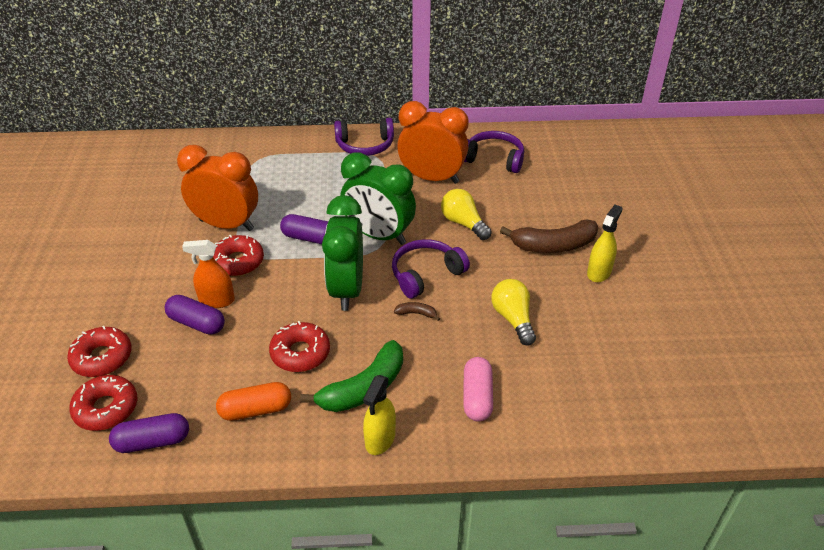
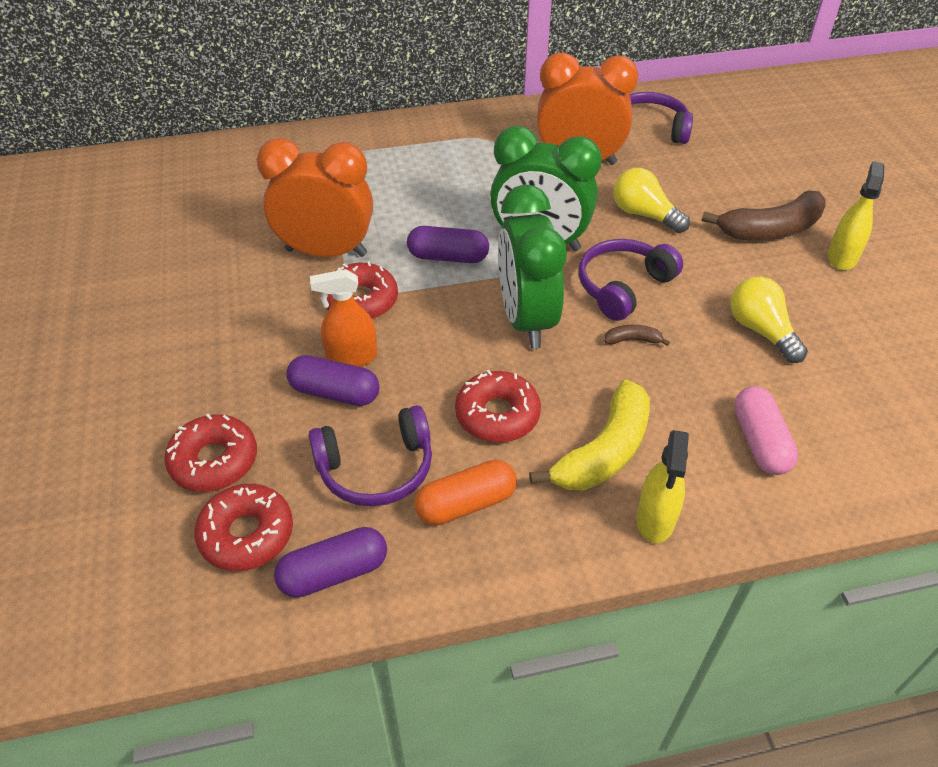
camera: 10 degrees left, 5 degrees up
green banana [300,340,403,412] -> yellow banana [529,379,650,490]
purple headphones [334,118,394,156] -> purple headphones moved to [309,405,432,506]

